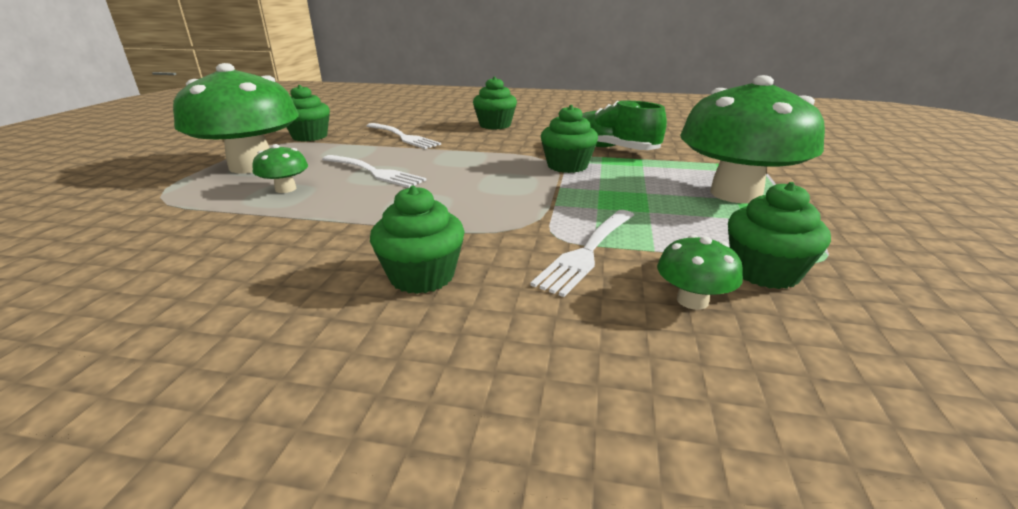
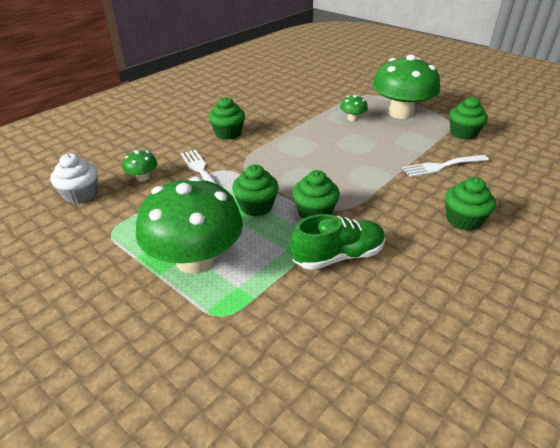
camera: 120 degrees right, 10 degrees up
white fork [322,155,426,188] -> none
green cupcake [728,182,831,289] -> green cupcake moved to [232,164,279,216]
none -> white cupcake [50,154,98,204]

